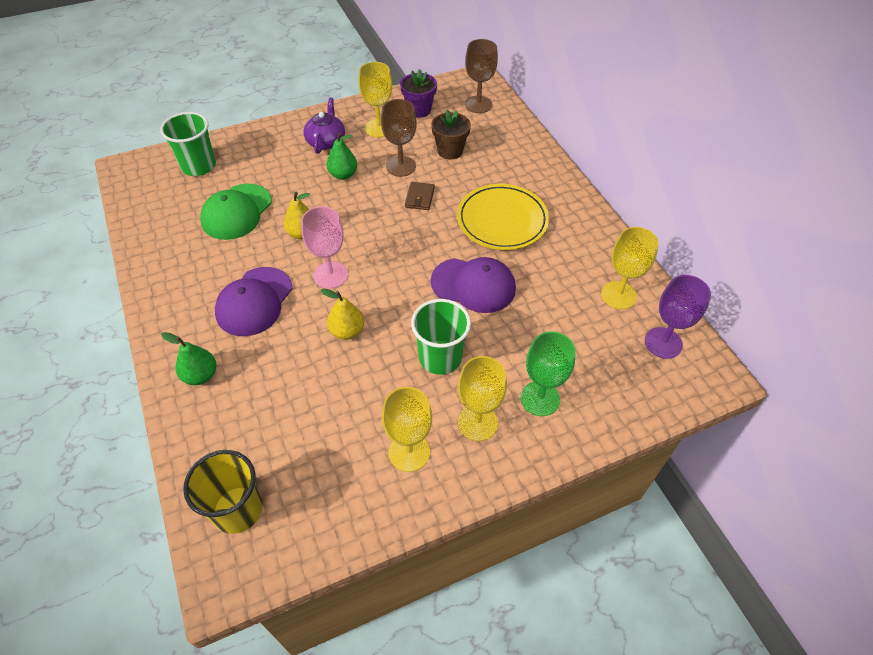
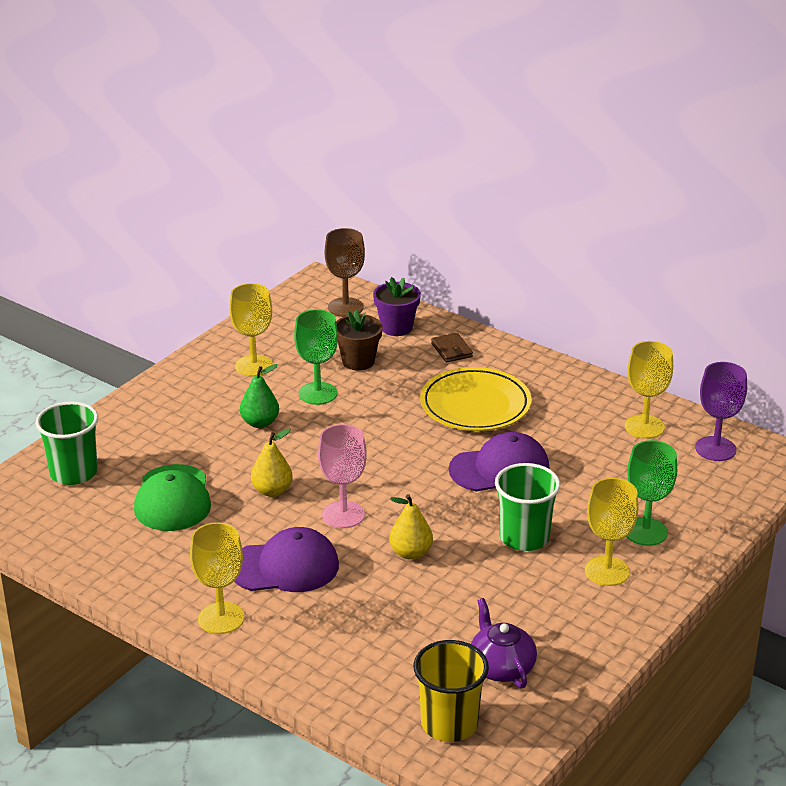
camera: 30 degrees left, 20 degrees down
green pear [161,332,216,385] -> none
purple cap [215,267,292,336] -> purple cap turned 90 degrees counterclockwise [234,527,339,592]
purple teapot [303,98,345,154] -> purple teapot moved to [471,598,537,688]
brown goblet [381,99,417,177] -> green goblet [294,309,338,405]
yellow goblet [382,387,432,472] -> yellow goblet moved to [190,522,244,634]
purple flower pot [400,69,437,118] -> purple flower pot moved to [373,277,421,336]
brown wallet [405,182,435,210] -> brown wallet moved to [431,333,473,362]

